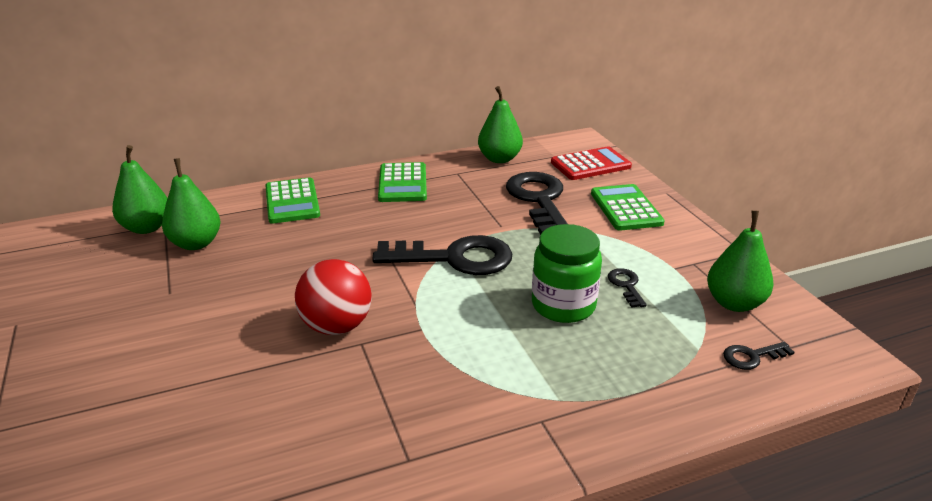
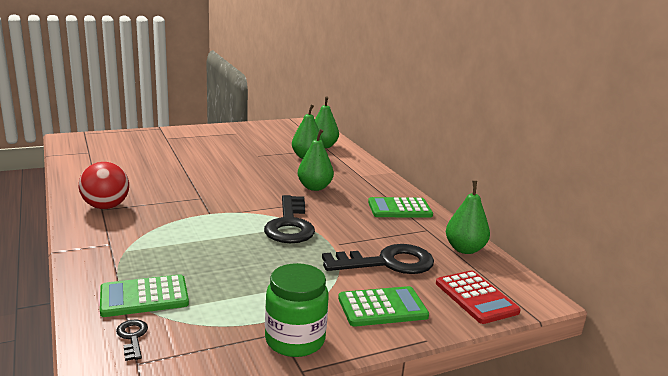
camera: 85 degrees right, 10 degrees down
green calculator [265,177,320,224] -> green calculator moved to [100,274,189,317]
red ball [295,259,371,335] -> red ball moved to [79,162,129,209]
green jar [532,224,602,323] -> green jar moved to [265,263,329,357]
black key [608,268,647,308] -> none
green pear [707,210,774,312] -> green pear moved to [298,129,334,191]

